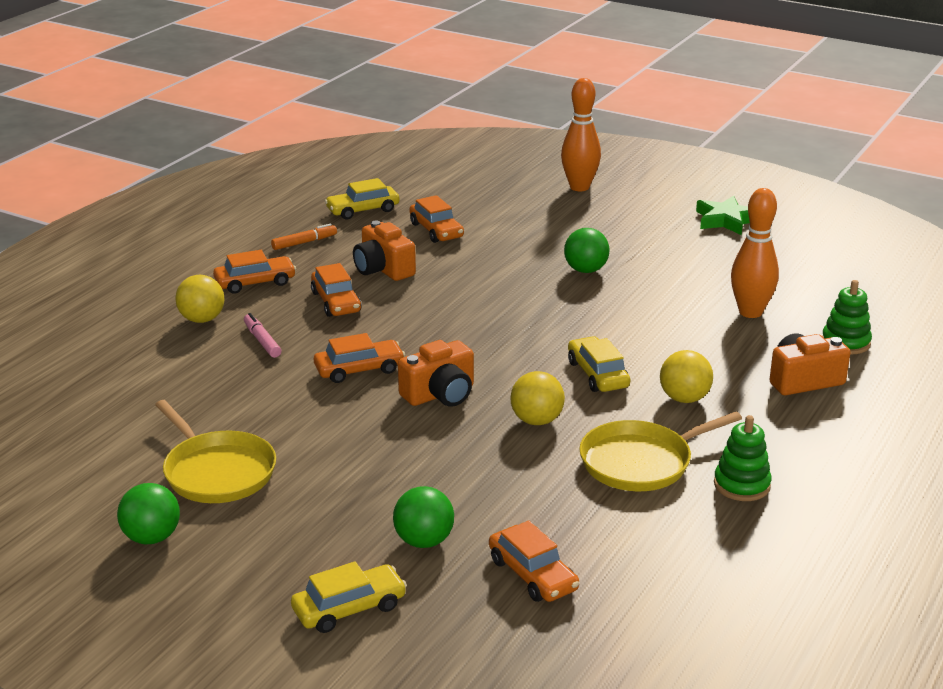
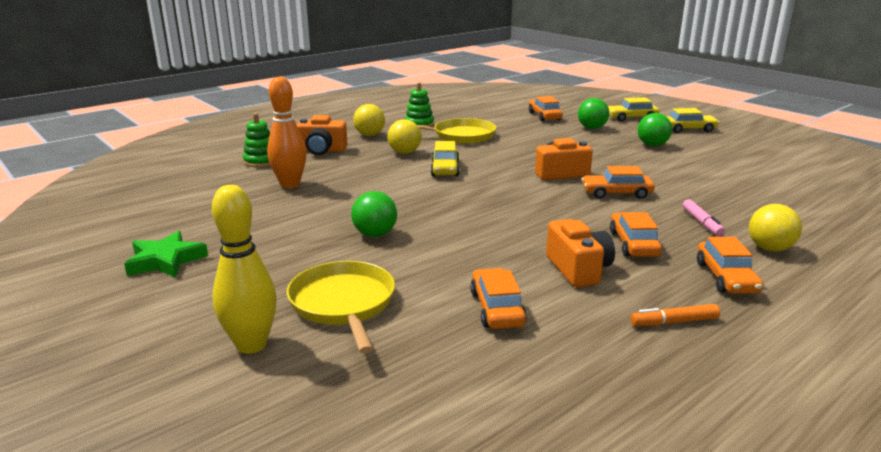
camera: 160 degrees left, 5 degrees down
green ball [117,483,180,544] -> green ball moved to [638,113,672,146]
yellow pan [155,400,276,503] -> yellow pan moved to [287,261,395,354]
orange car [213,250,296,294] -> orange car turned 90 degrees counterclockwise [697,237,763,294]
yellow car [325,178,400,219] -> yellow car moved to [666,108,719,133]
yellow ball [510,371,565,425] -> yellow ball moved to [353,104,385,136]
orange bowling pin [561,78,601,191] -> yellow bowling pin [212,185,277,354]

